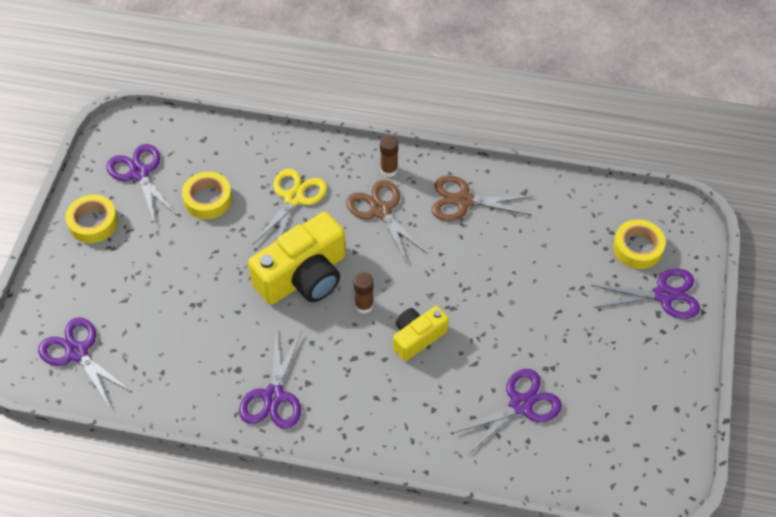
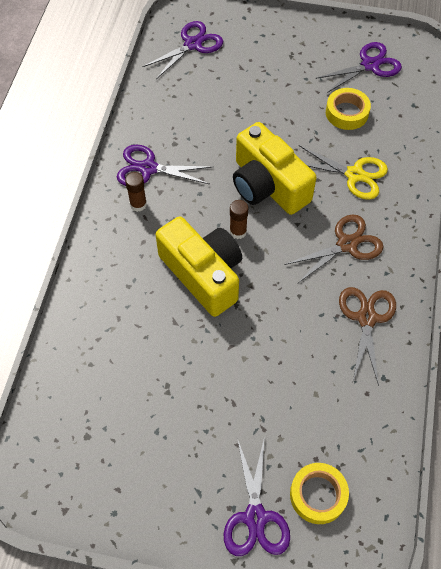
camera: 90 degrees right, 5 degrees up
yellow tape [66,195,118,243] -> none
brown glue stick [380,136,398,177] -> brown glue stick moved to [125,172,147,212]
yellow camera [393,306,449,361] -> yellow camera [156,216,242,317], size x1.74
purple scissors [452,369,562,455] -> none

